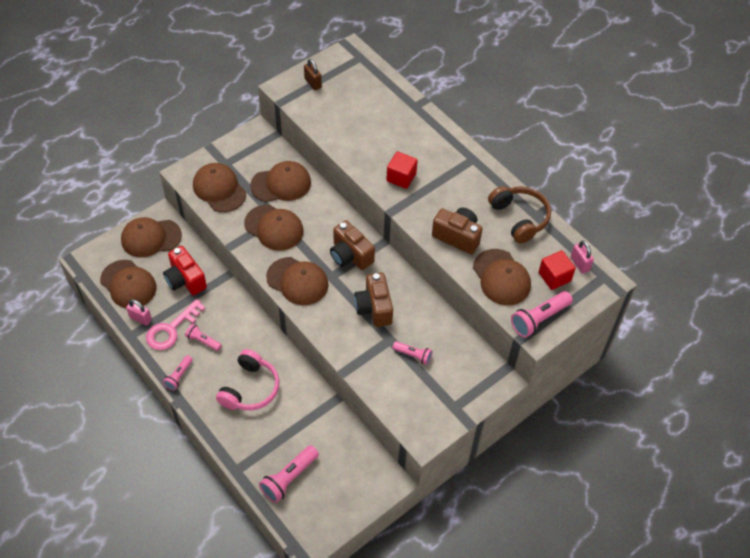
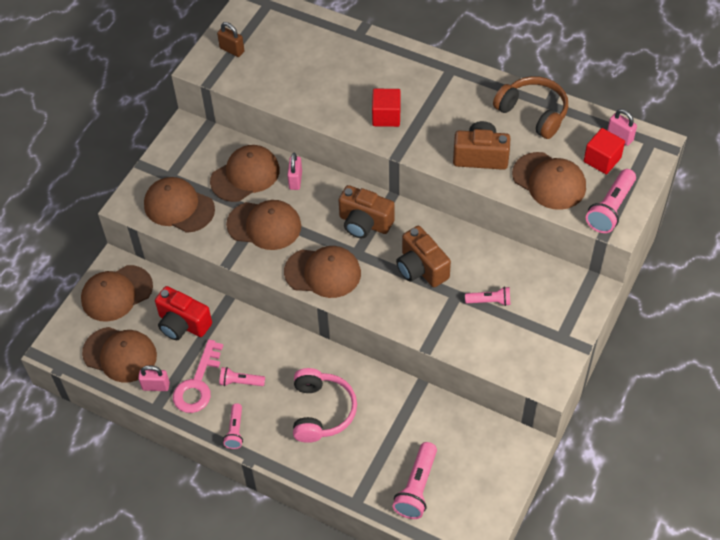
camera: 20 degrees left, 0 degrees up
none -> pink padlock [287,153,302,190]

